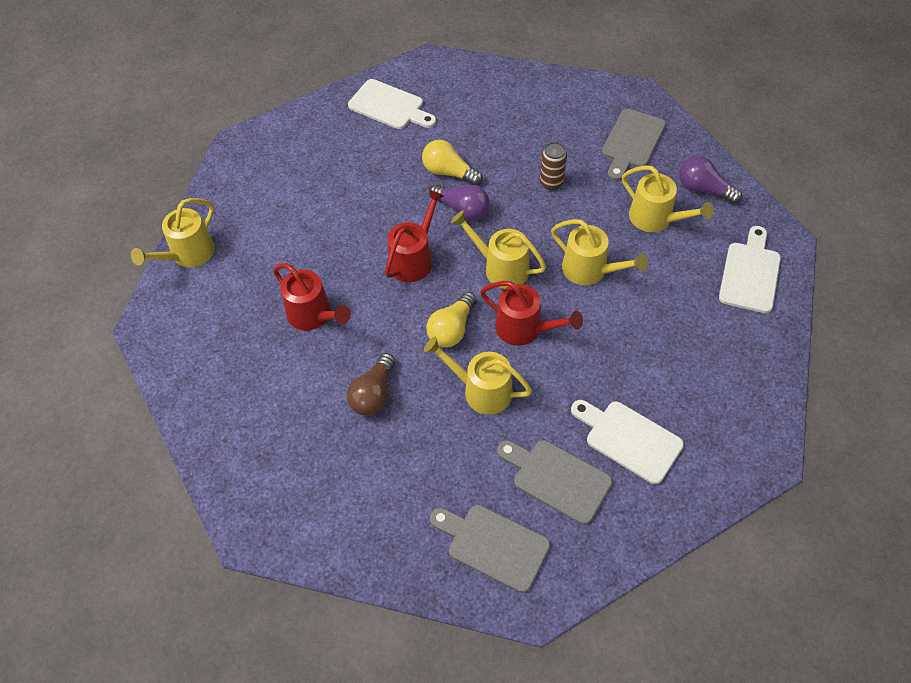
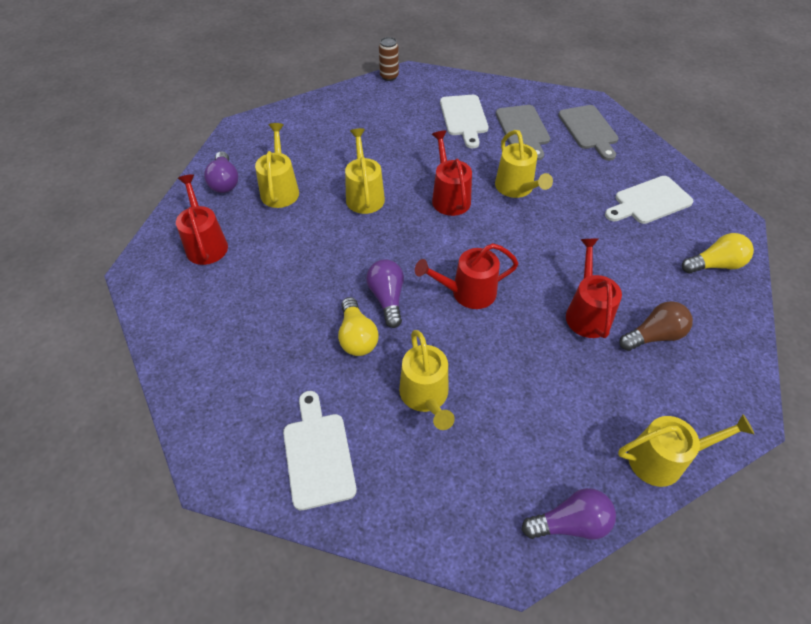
camera: 135 degrees left, 5 degrees down
brown light bulb [347,353,396,416] -> brown light bulb moved to [619,301,693,351]
yellow light bulb [426,292,477,347] -> yellow light bulb moved to [682,233,754,273]
yellow watering can [451,210,546,289] -> yellow watering can moved to [399,330,455,430]
brown can [540,142,567,190] -> brown can moved to [379,37,399,81]
grey cutting board [602,109,666,181] -> red watering can [176,174,228,265]
white cutting board [719,226,781,313] -> white cutting board moved to [605,176,694,224]
none -> purple light bulb [522,488,616,540]

